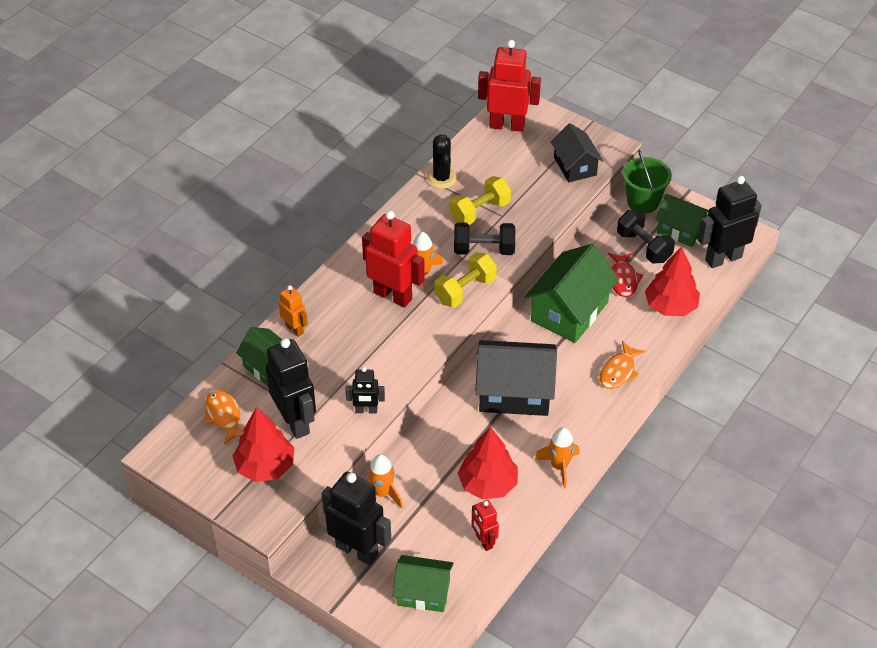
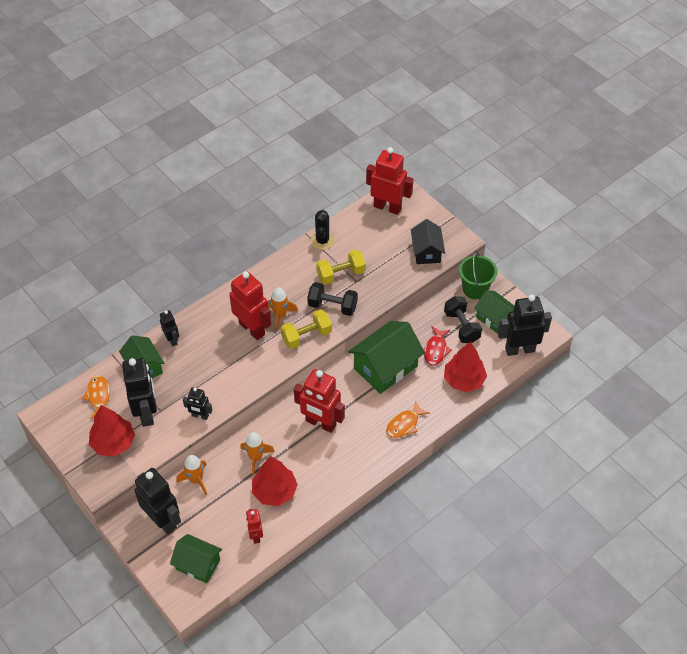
camera: 15 degrees right, 5 degrees up
orange robot [279,285,308,337] -> black robot [160,310,179,347]
black house [475,340,557,416] -> red robot [294,369,345,433]
orange rocket [534,427,580,488] -> orange rocket moved to [240,432,275,476]

